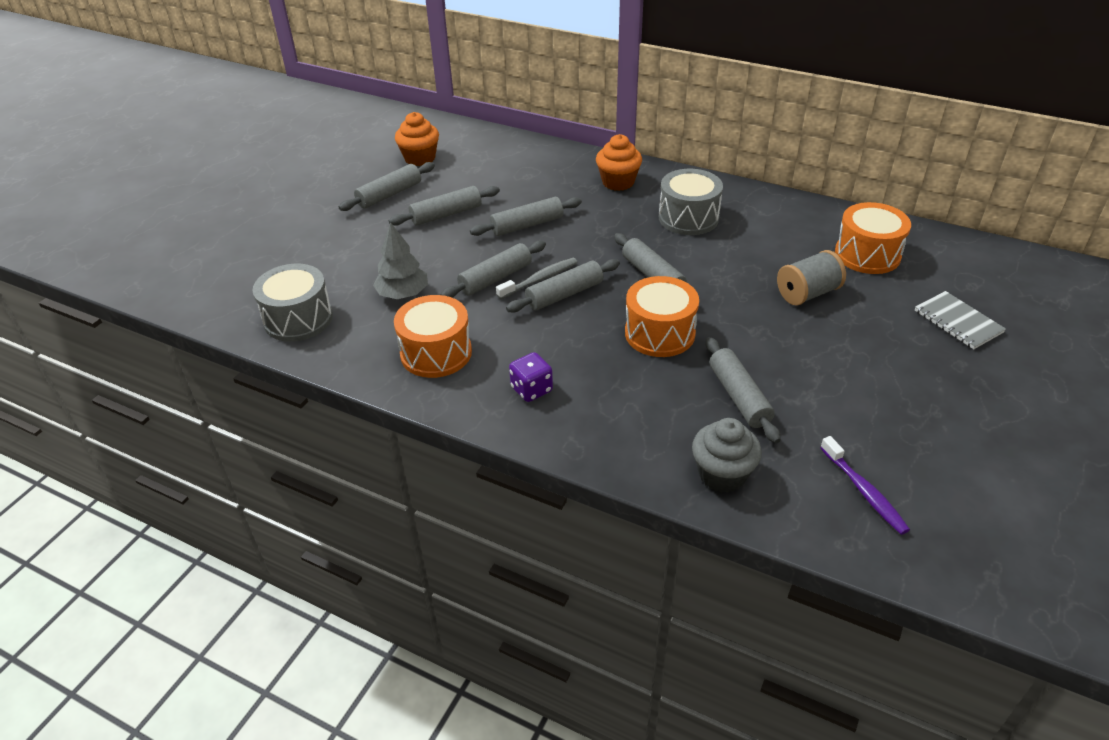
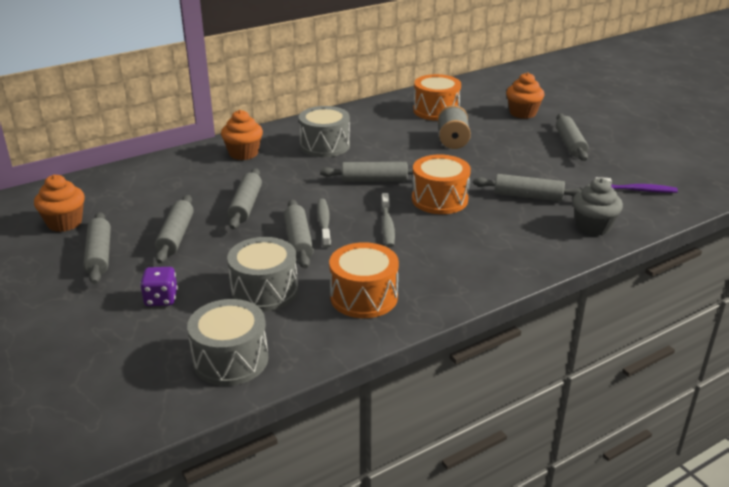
camera: 60 degrees left, 10 degrees down
grey tree [373,222,428,299] -> grey drum [227,237,298,312]
grey rolling pin [506,259,620,313] -> grey rolling pin moved to [556,113,588,161]
purple dice [509,352,553,402] -> purple dice moved to [140,267,178,306]
grey notebook [915,291,1006,349] -> orange cupcake [506,72,544,119]
none -> grey toothbrush [381,193,395,247]

